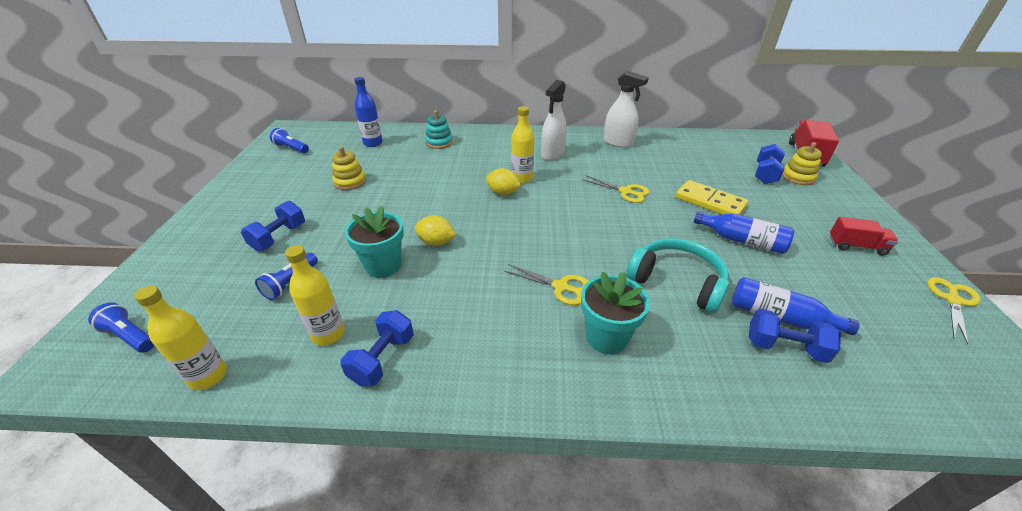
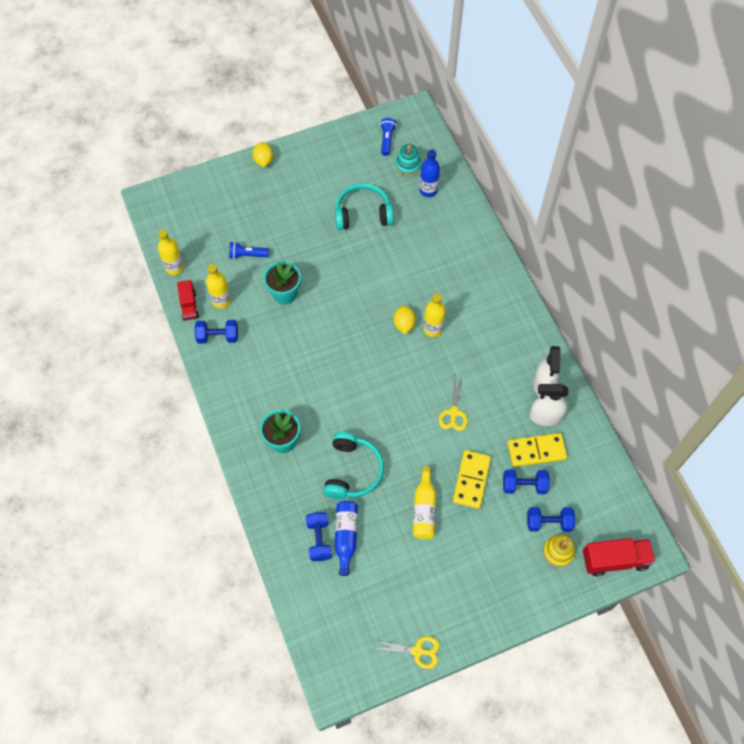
camera: 65 degrees right, 25 degrees up
blue flashlight [88,303,154,353] -> none
blue dumbbell [241,201,305,251] -> blue dumbbell moved to [503,469,550,494]
yellow stacking toy [332,147,366,190] -> turquoise headphones [335,183,394,230]
yellow lemon [415,215,456,246] -> yellow lemon moved to [252,142,273,167]
turquoise stacking toy [425,110,453,149] -> turquoise stacking toy moved to [395,144,421,176]
yellow scissors [504,264,588,305] -> none
white spray bottle [541,80,567,161] -> white spray bottle moved to [529,384,568,426]
blue bottle [694,212,794,254] -> yellow bottle [413,467,436,539]
red truck [830,217,898,256] -> red truck moved to [177,280,199,321]
none -> yellow domino [508,433,567,467]

